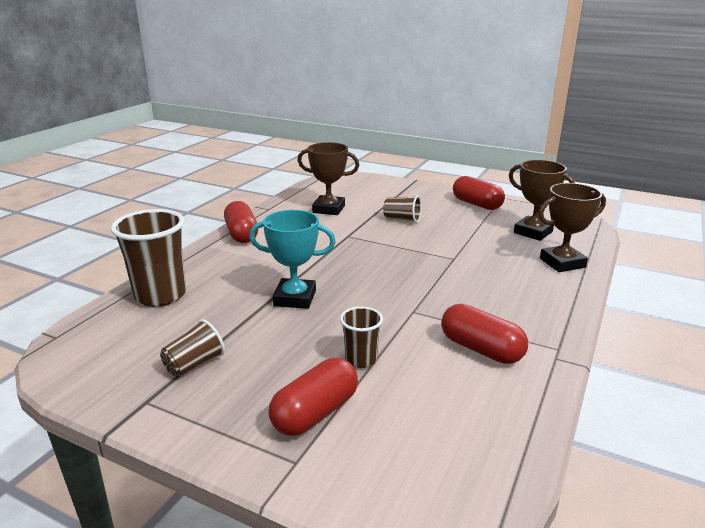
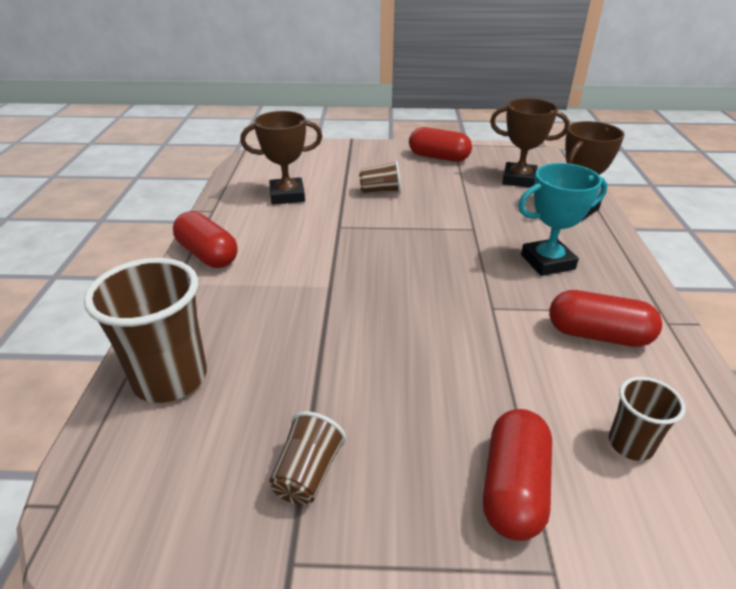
camera: 25 degrees left, 10 degrees up
turquoise trophy [249,210,336,309] -> turquoise trophy moved to [518,163,607,276]
brown cup [340,306,383,368] -> brown cup moved to [609,377,686,461]

